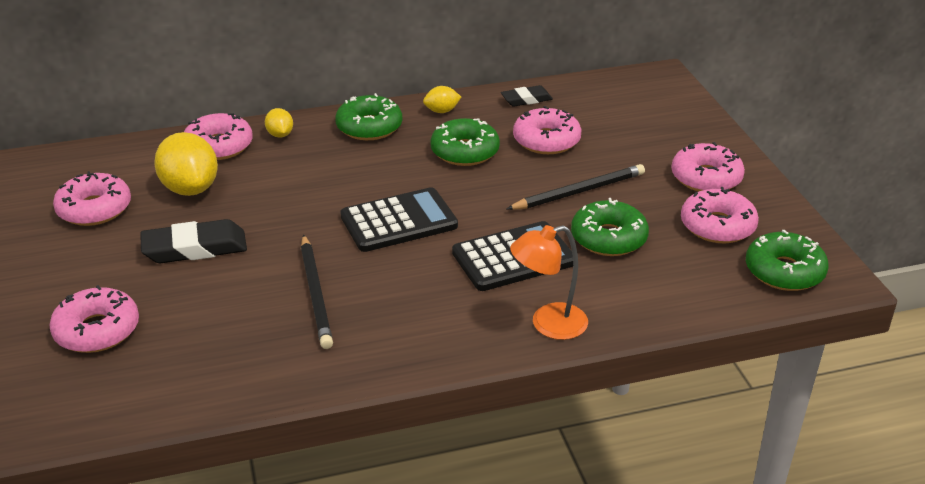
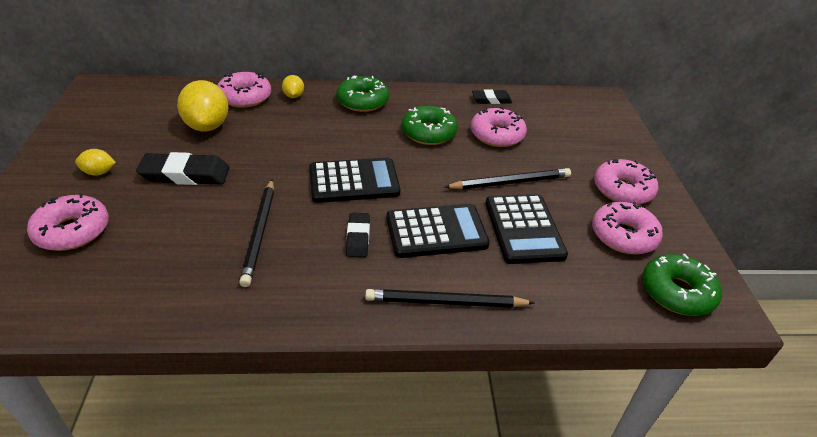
camera: 10 degrees right, 5 degrees up
pink donut [53,171,131,226] -> none
yellow lemon [423,86,461,113] -> yellow lemon moved to [75,149,116,176]
orange lamp [510,225,588,340] -> black pencil [365,289,535,308]
green donut [571,198,649,256] -> black calculator [485,194,568,264]
none -> black eraser [346,213,370,257]

